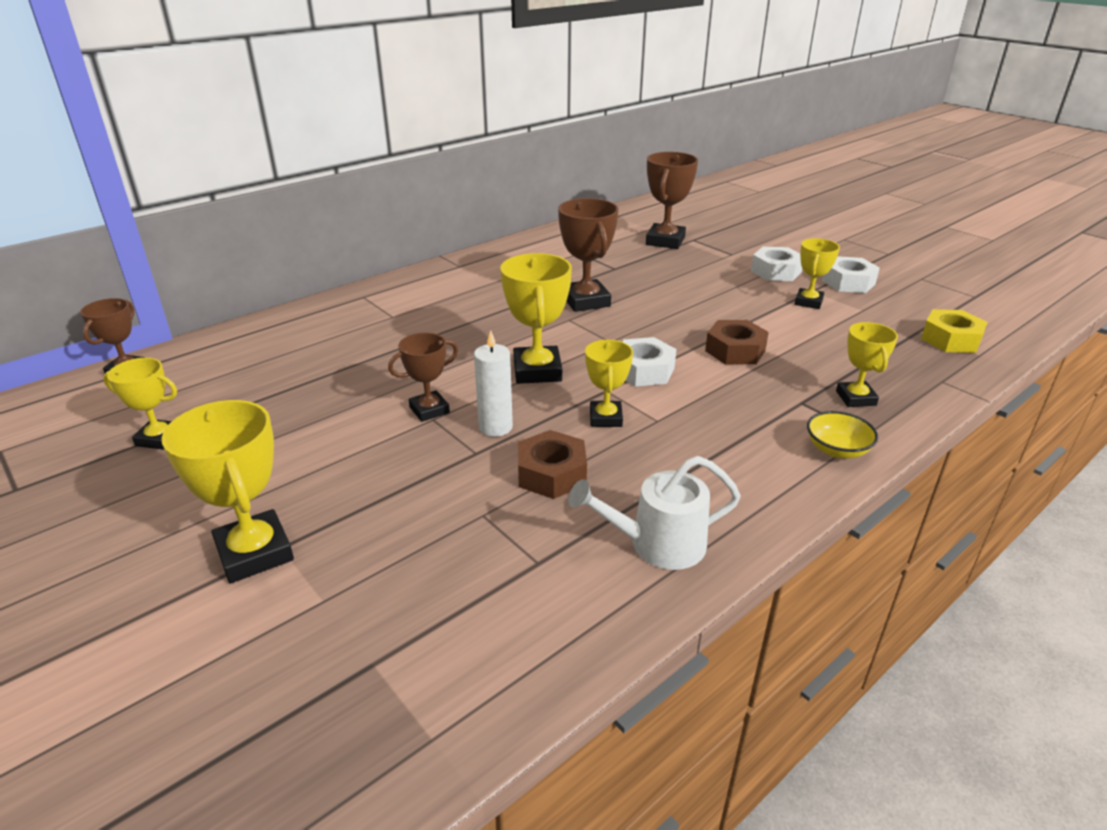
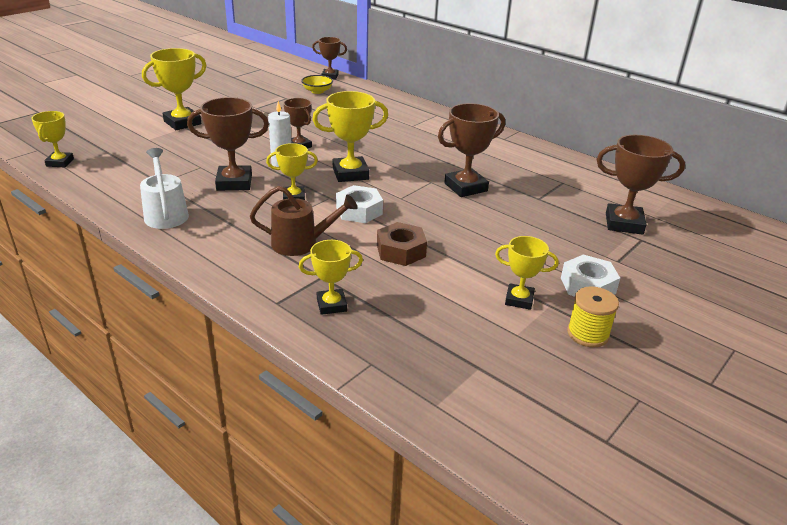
camera: 80 degrees right, 0 degrees up
yellow trophy [103,358,177,450] -> yellow trophy moved to [31,111,74,167]
brown nut [518,430,587,499] -> brown trophy [187,97,269,191]
yellow bowl [807,411,878,458] -> yellow bowl moved to [301,75,333,94]
white nut [822,256,880,293] -> yellow spool [567,286,619,348]
yellow nut [921,309,988,353] -> none
none -> brown watering can [250,186,357,256]

